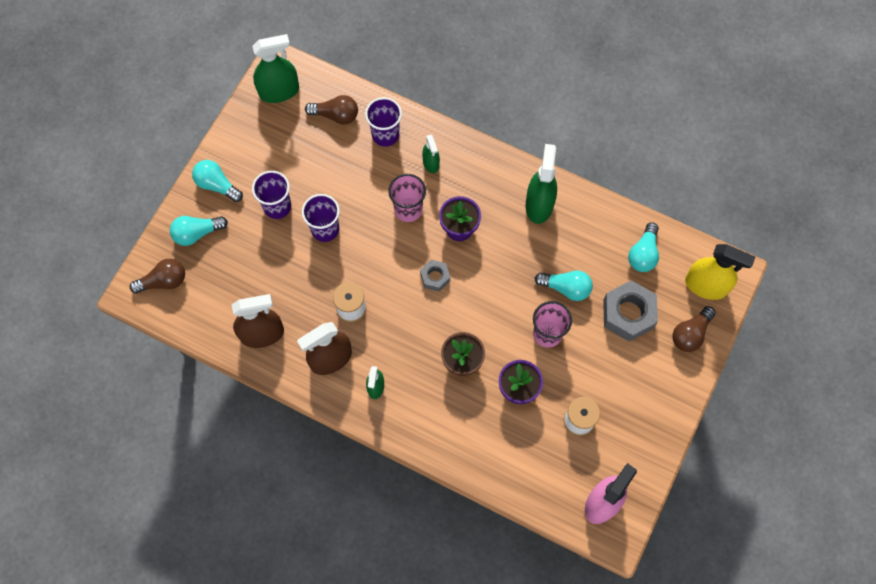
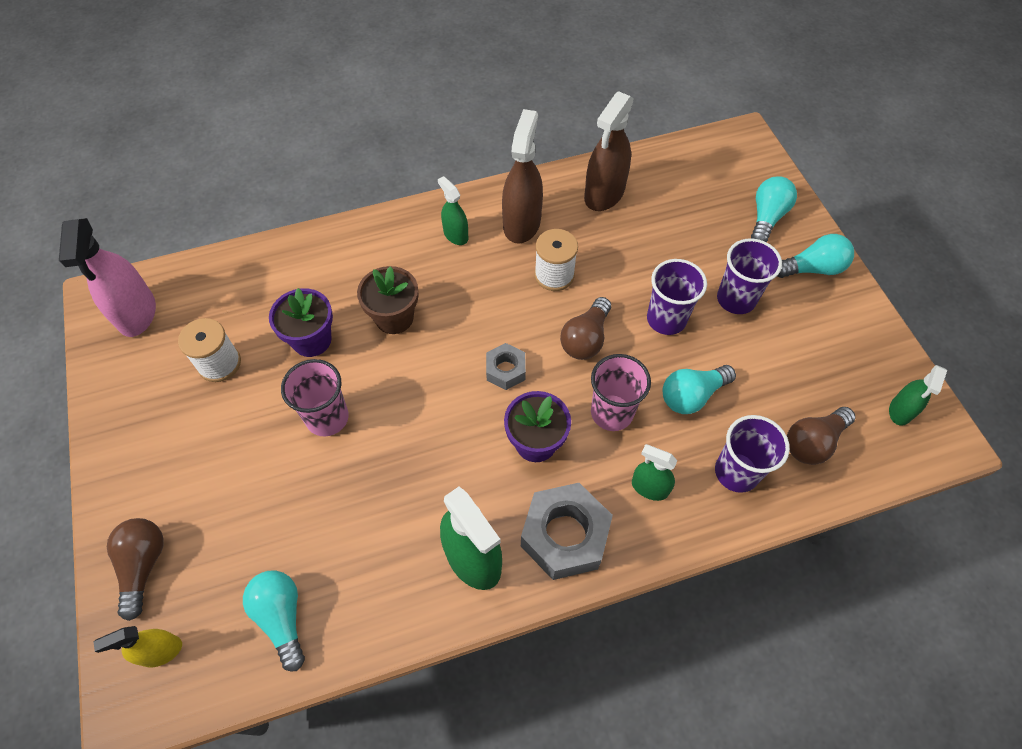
camera: 135 degrees right, 10 degrees down
brown light bulb [130,259,185,294] -> brown light bulb moved to [560,297,611,360]
green spray bottle [252,34,299,103] -> green spray bottle [889,365,947,426], size x0.56
turquoise light bulb [535,270,593,301] -> turquoise light bulb moved to [663,365,736,414]
grey nut [603,280,658,342] -> grey nut moved to [521,483,613,580]
yellow spray bottle [685,244,755,300] -> yellow spray bottle [94,626,182,667], size x0.56

